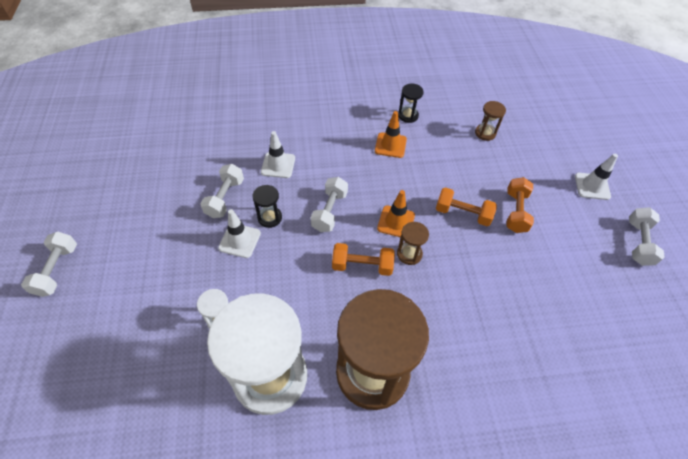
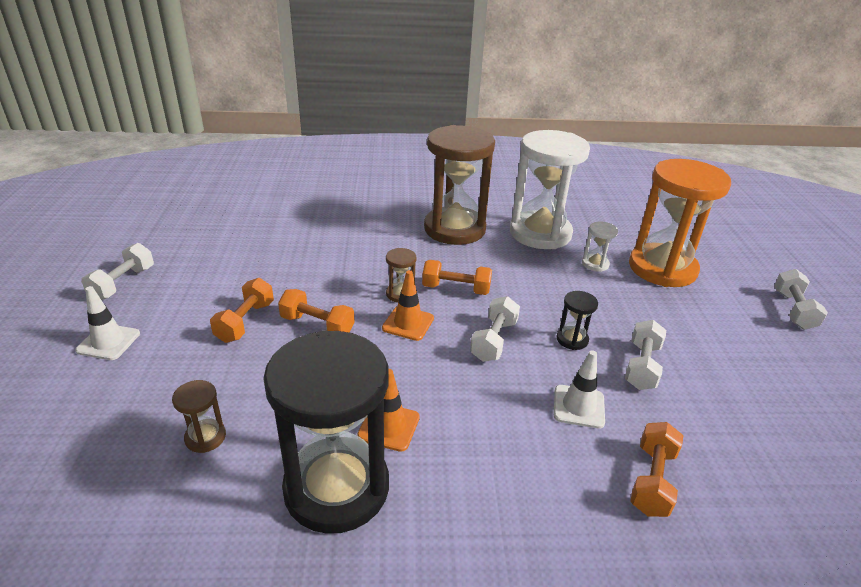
camera: 175 degrees left, 20 degrees down
white traffic cone [218,209,261,258] -> none
black hourglass [398,83,424,123] -> black hourglass [263,330,389,534], size x2.47
none -> orange hourglass [629,159,731,287]
none -> orange dumbbell [630,422,683,517]

